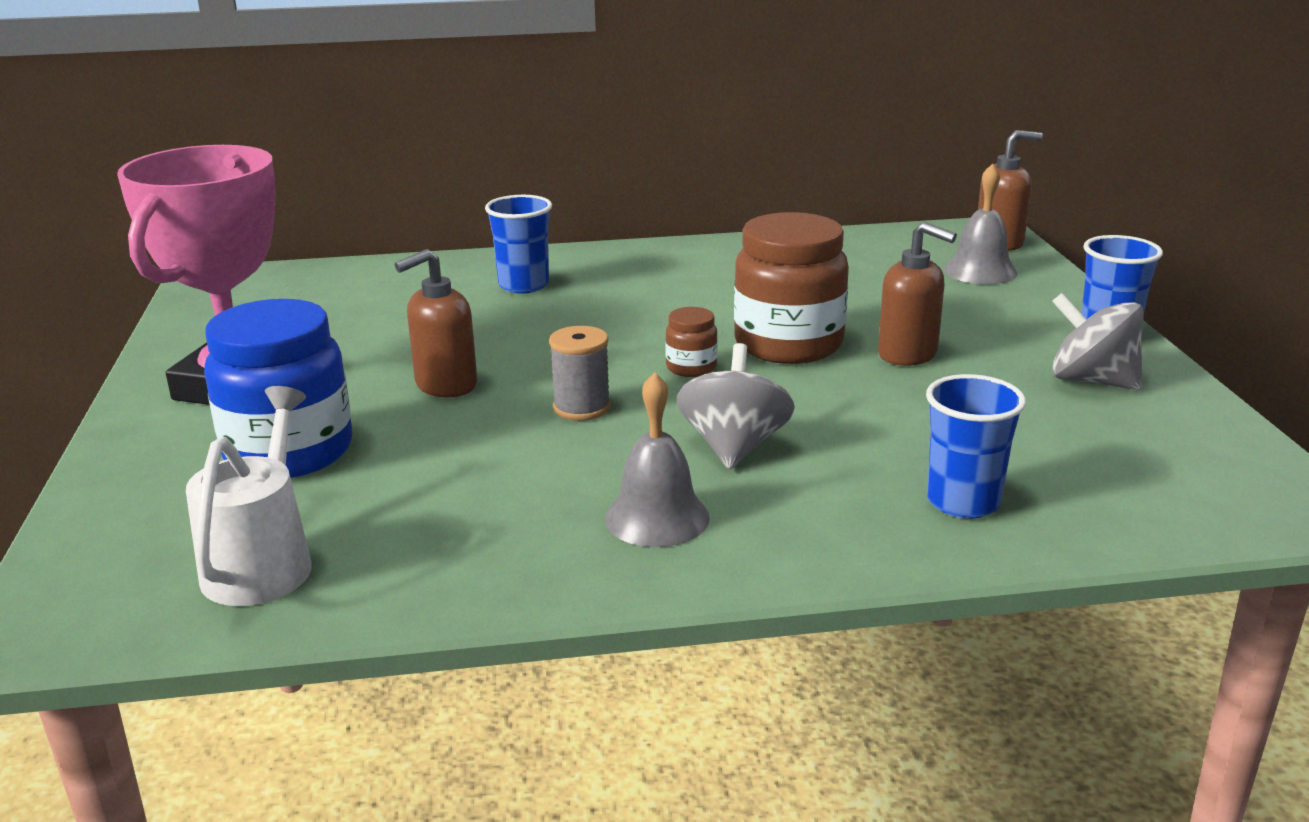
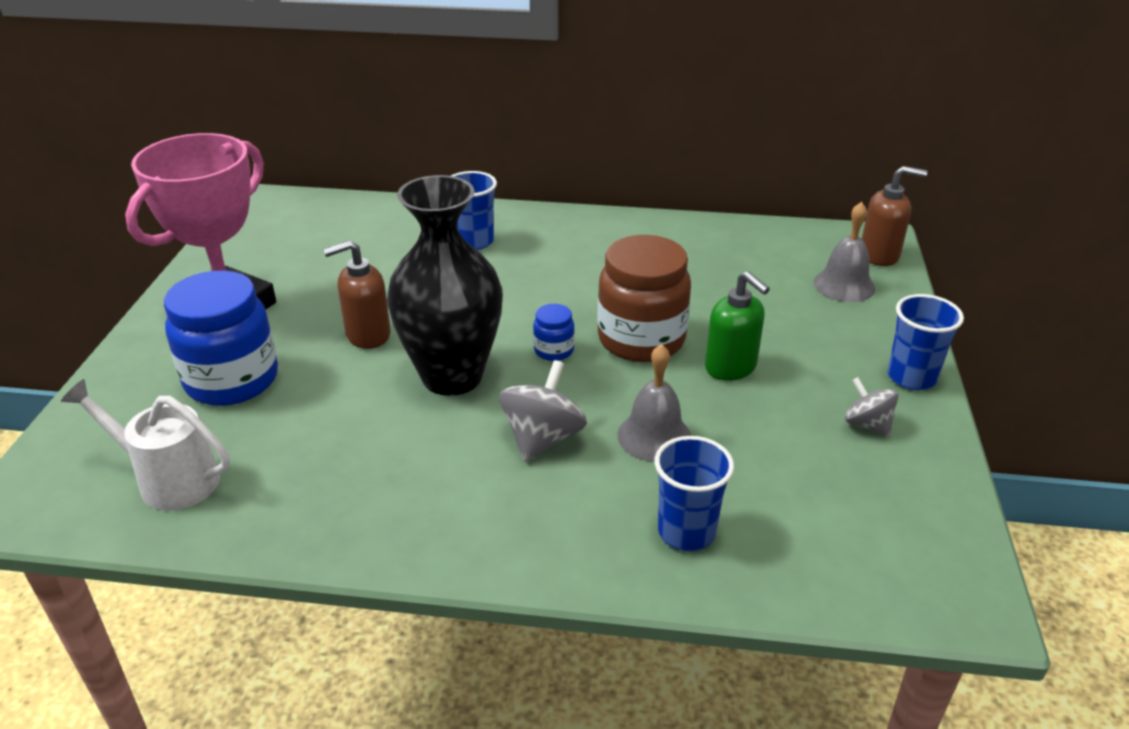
camera: 15 degrees right, 10 degrees up
white watering can [186,386,312,606] -> white watering can turned 90 degrees counterclockwise [61,379,230,511]
grey spool [549,326,611,421] -> black vase [387,175,503,396]
grey bell [605,372,710,547] -> grey bell moved to [617,344,691,462]
brown jar [665,307,718,377] -> blue jar [533,304,575,361]
brown soap dispenser [878,222,957,366] -> green soap dispenser [705,271,770,381]
grey spinning top [1052,293,1144,390] -> grey spinning top [845,377,899,437], size x0.64

